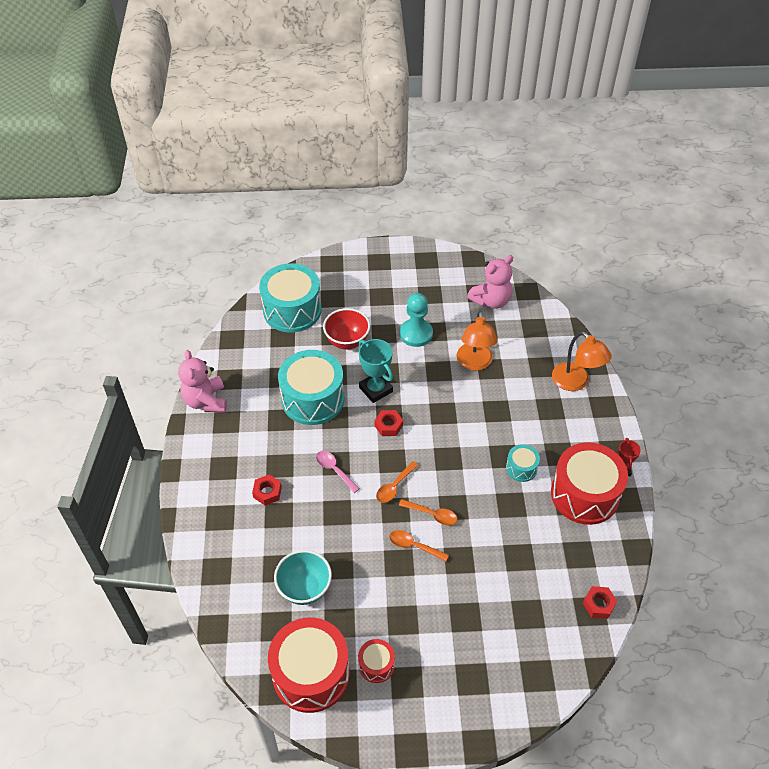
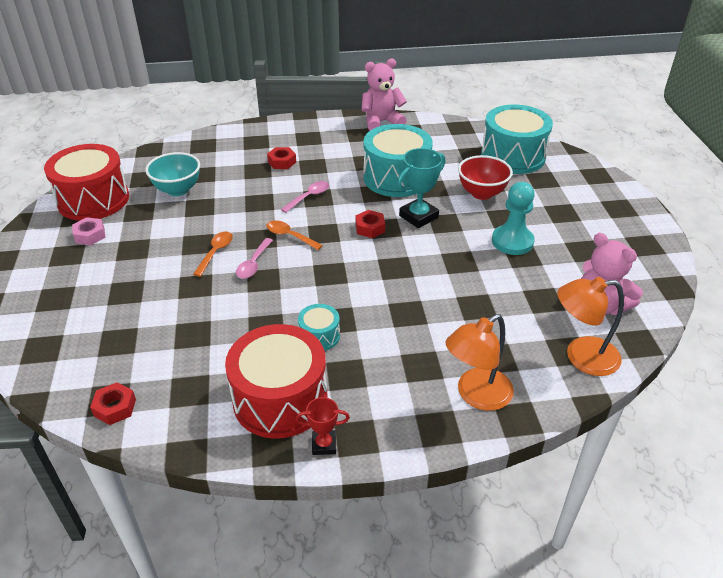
camera: 85 degrees right, 10 degrees down
red drum [358,639,395,683] -> pink nut [72,217,105,245]
orange spoon [399,499,458,526] -> pink spoon [236,238,273,279]
orange lamp [456,311,497,371] -> orange lamp moved to [558,277,624,376]

